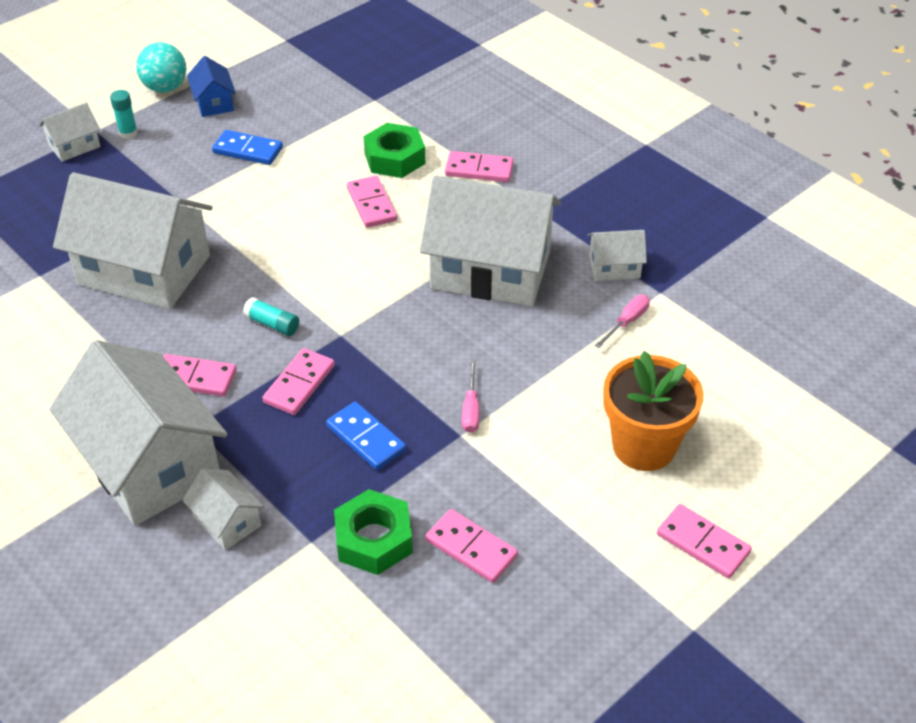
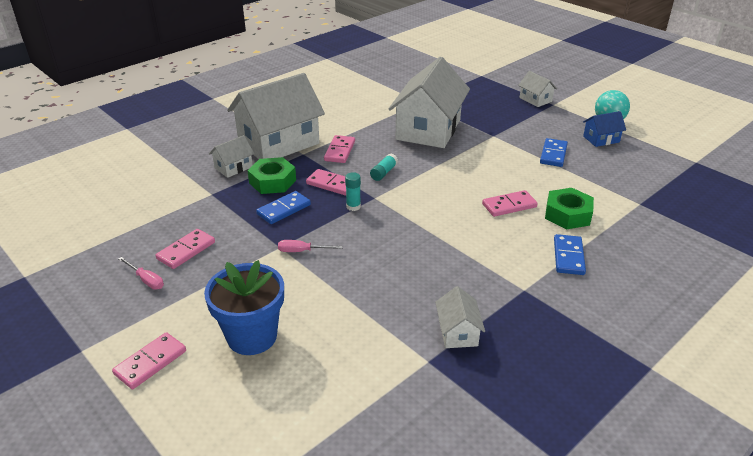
camera: 90 degrees right, 10 degrees down
turquoise glue stick [110,90,138,139] -> turquoise glue stick moved to [345,172,361,211]
green nut [334,489,413,575] -> green nut moved to [247,157,296,194]
white house [420,176,561,306] -> none
pink domino [445,151,514,182] -> blue domino [554,234,586,275]
pink screwdriver [595,295,650,348] -> pink screwdriver moved to [119,257,164,290]
orange flower pot [603,351,703,471] -> blue flower pot [204,260,284,355]

